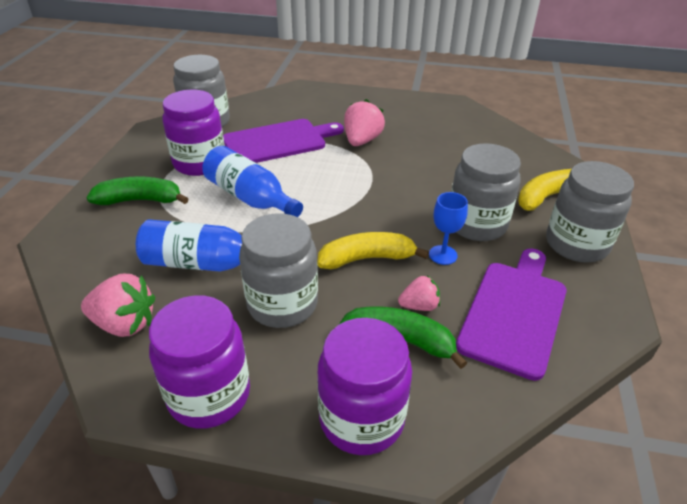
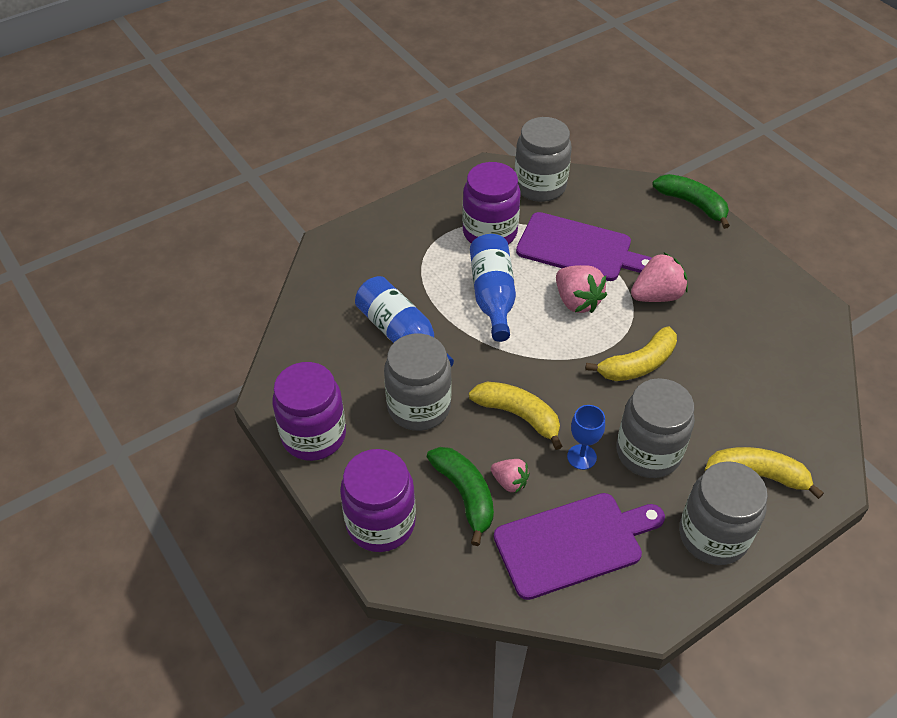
camera: 45 degrees right, 10 degrees up
pink strawberry [81,274,155,337] -> pink strawberry moved to [556,265,607,313]
green banana [86,177,188,205] -> green banana moved to [653,174,730,229]
none -> yellow banana [585,327,677,381]

